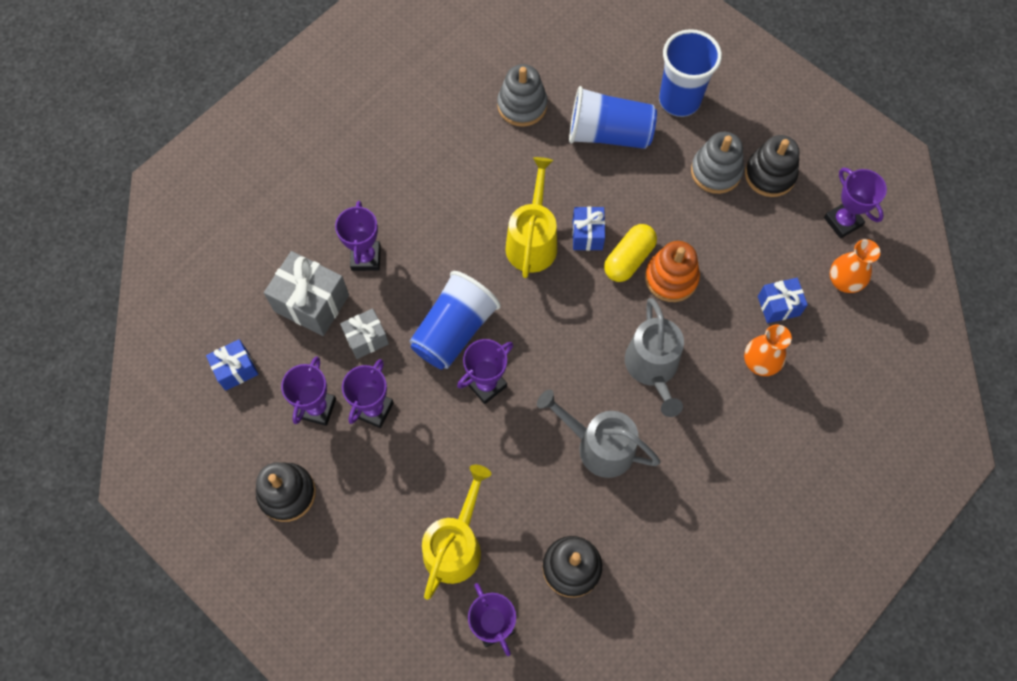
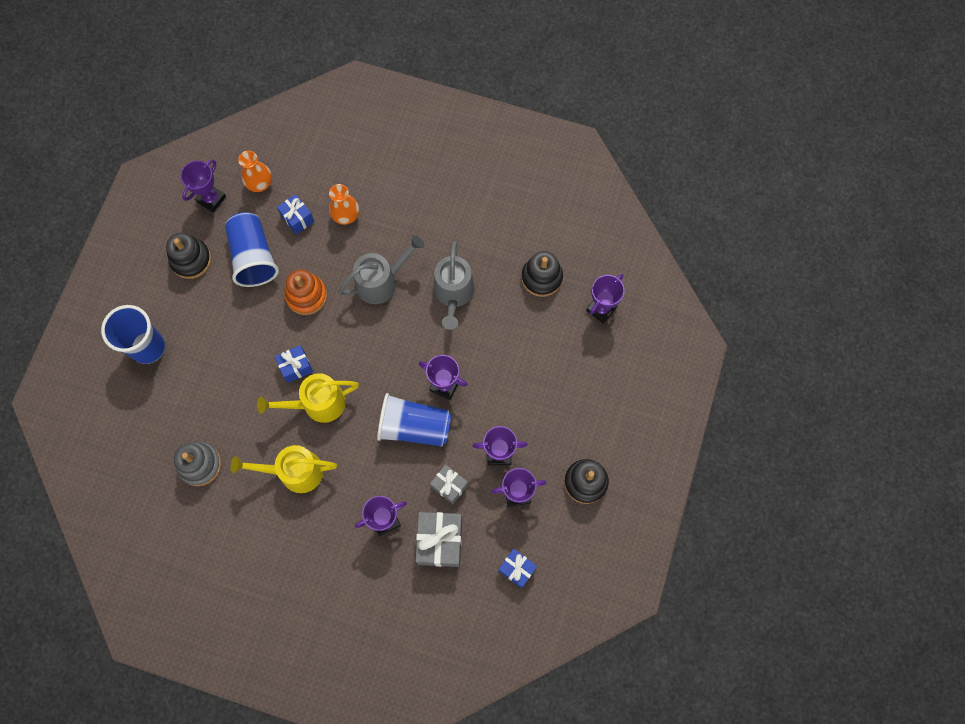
camera: 115 degrees left, 5 degrees up
yellow watering can [422,465,491,600] -> yellow watering can moved to [231,445,337,493]
blue cup [569,86,657,149] -> blue cup moved to [225,212,279,287]
yellow capsule [604,224,657,282] -> none
grey stacking toy [691,132,744,194] -> none

